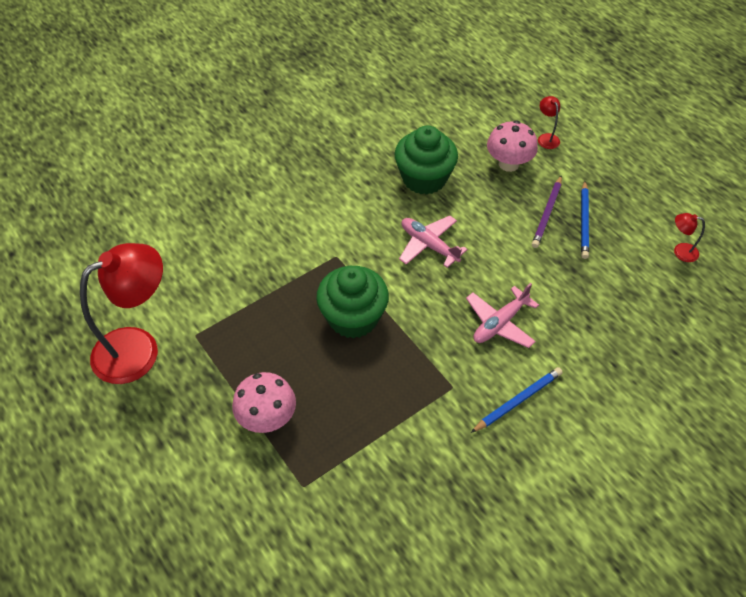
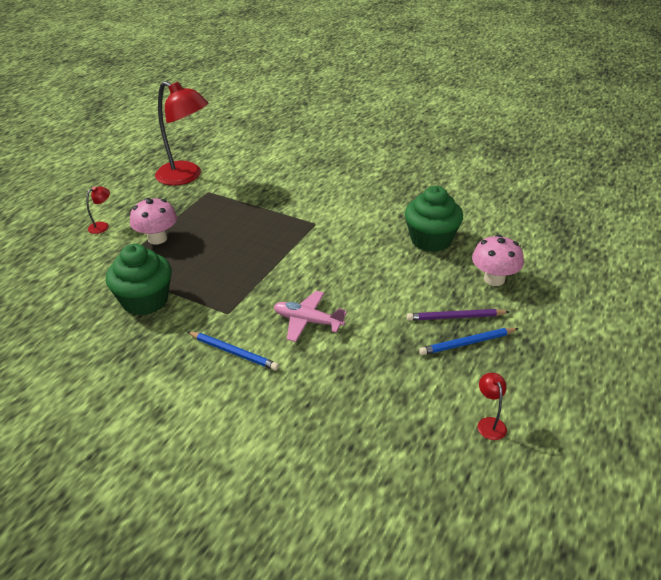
camera: 65 degrees right, 15 degrees down
green cupcake [316,266,389,339] -> green cupcake moved to [106,244,172,316]
pink plane [399,215,468,268] -> none
red lamp [538,96,560,149] -> red lamp moved to [86,186,110,234]

